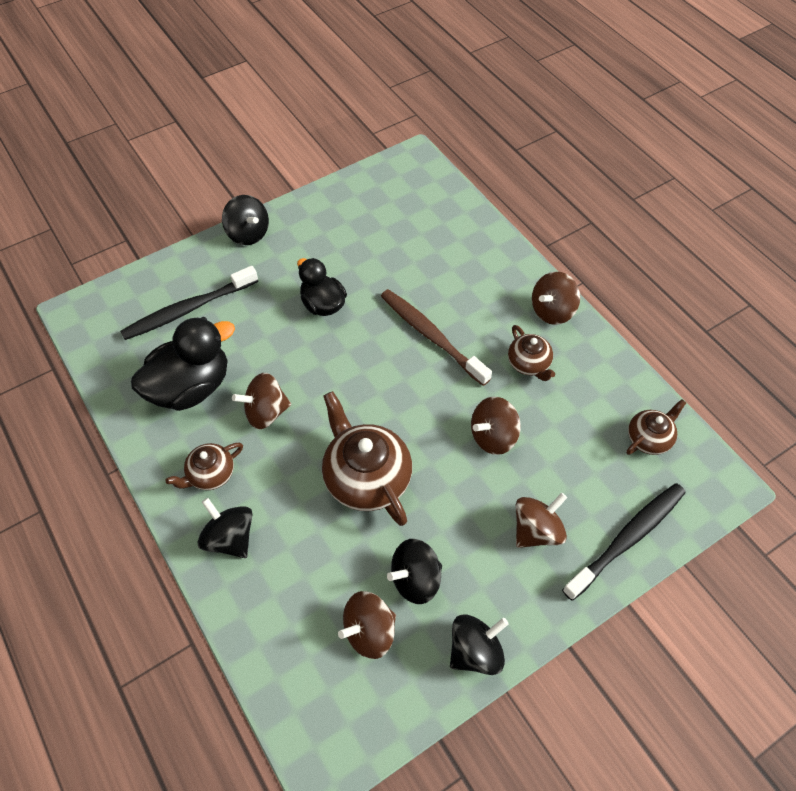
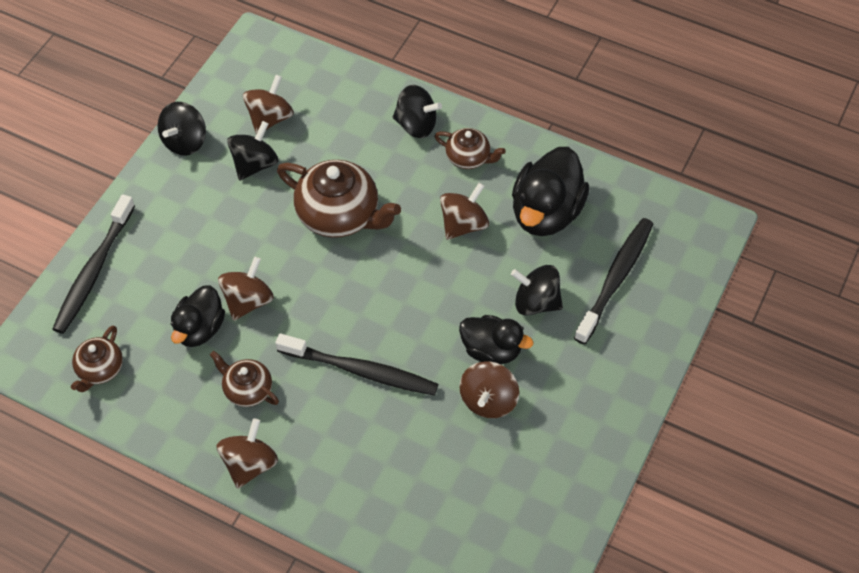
camera: 150 degrees right, 0 degrees up
brown teapot [165,443,243,490] -> brown teapot turned 90 degrees clockwise [434,128,506,169]
black spinning top [222,195,269,245] -> black spinning top moved to [511,265,563,316]
brown toothbrush [381,289,492,386] -> black toothbrush [275,333,438,396]
brown spinning top [516,493,567,548] -> brown spinning top moved to [459,361,519,418]
none -> black duck [171,285,225,347]

